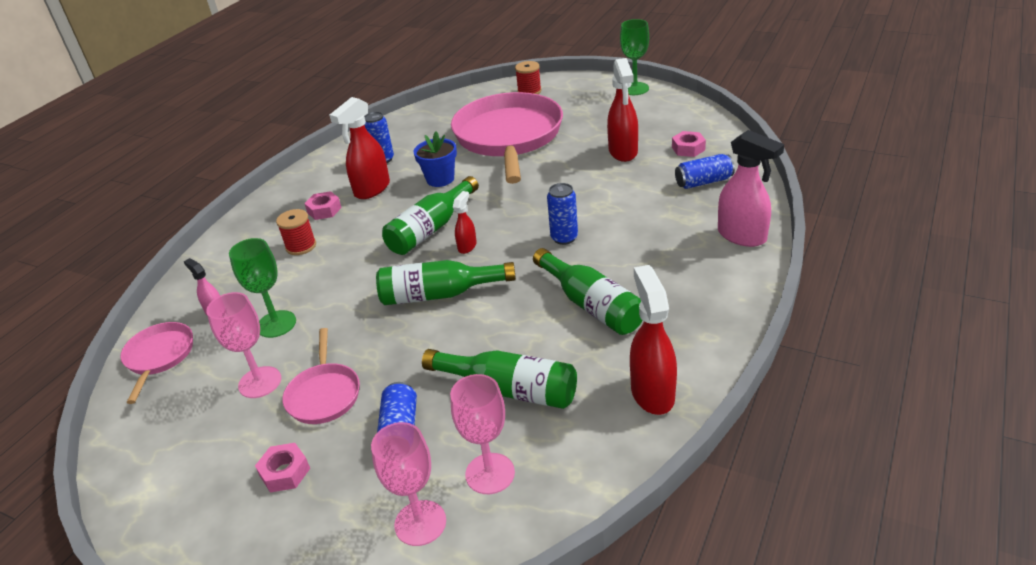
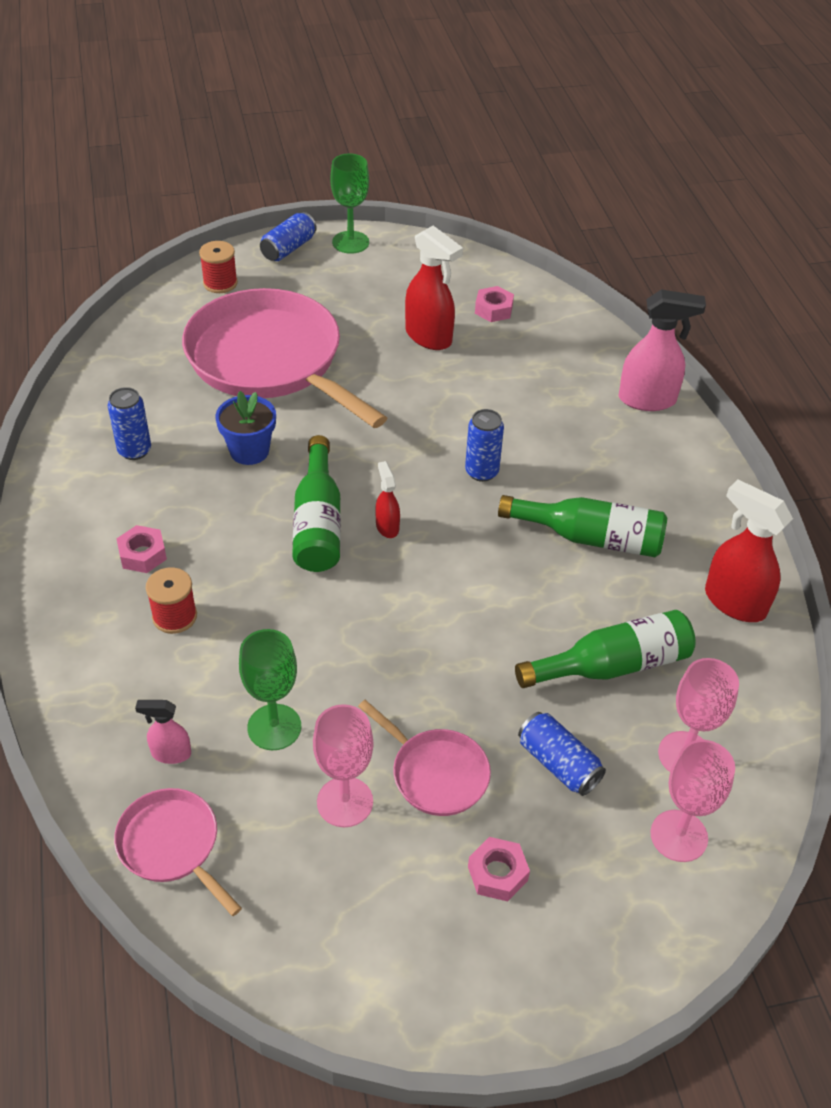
camera: 45 degrees left, 10 degrees up
red spray bottle [329,97,390,199] -> none
green bottle [376,260,516,305] -> none
blue can [675,154,735,189] -> blue can moved to [260,212,317,261]

